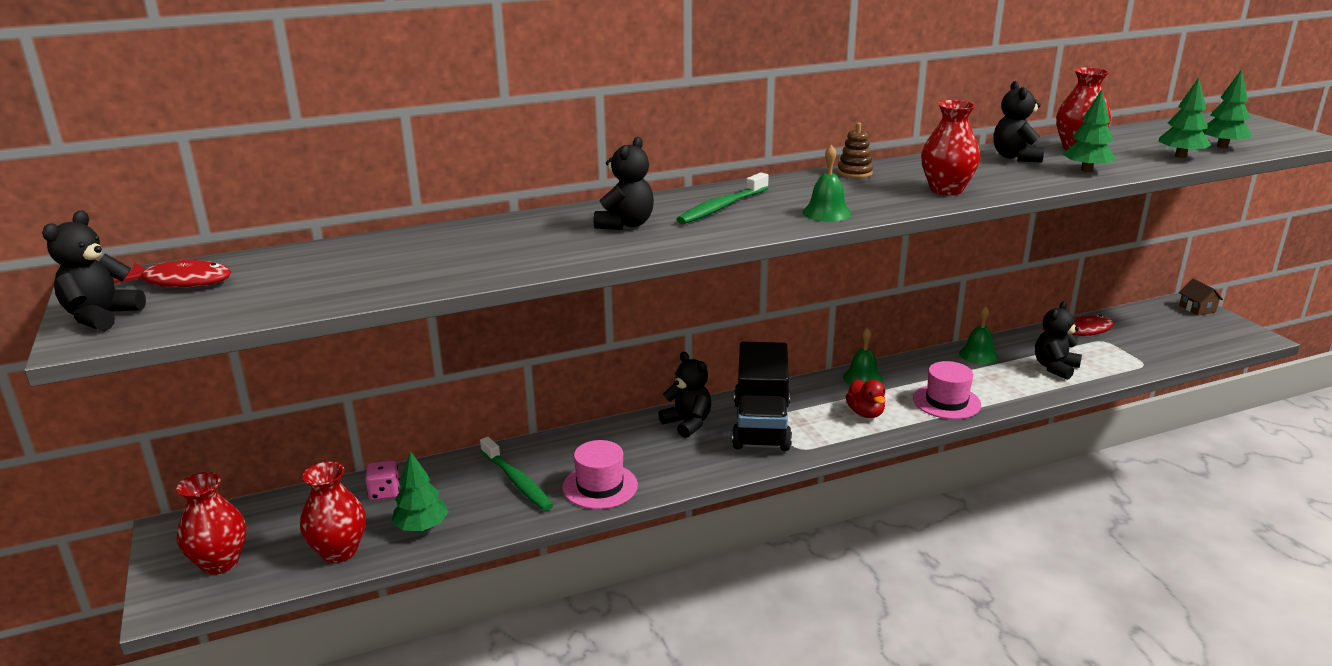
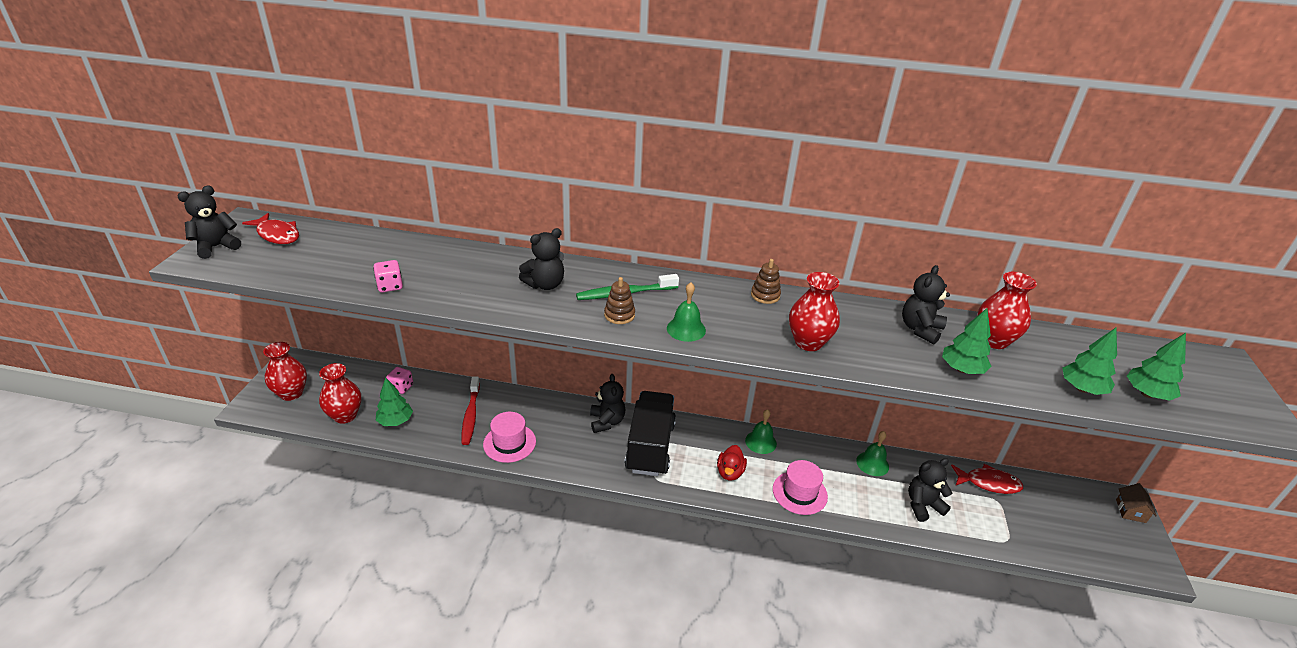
camera: 30 degrees right, 10 degrees up
green toothbrush [480,437,553,511] -> red toothbrush [461,376,480,445]
black truck [732,341,792,451] -> black truck turned 150 degrees clockwise [625,391,676,476]
none -> pink dice [373,260,403,292]
none -> brown stacking toy [604,277,635,324]

